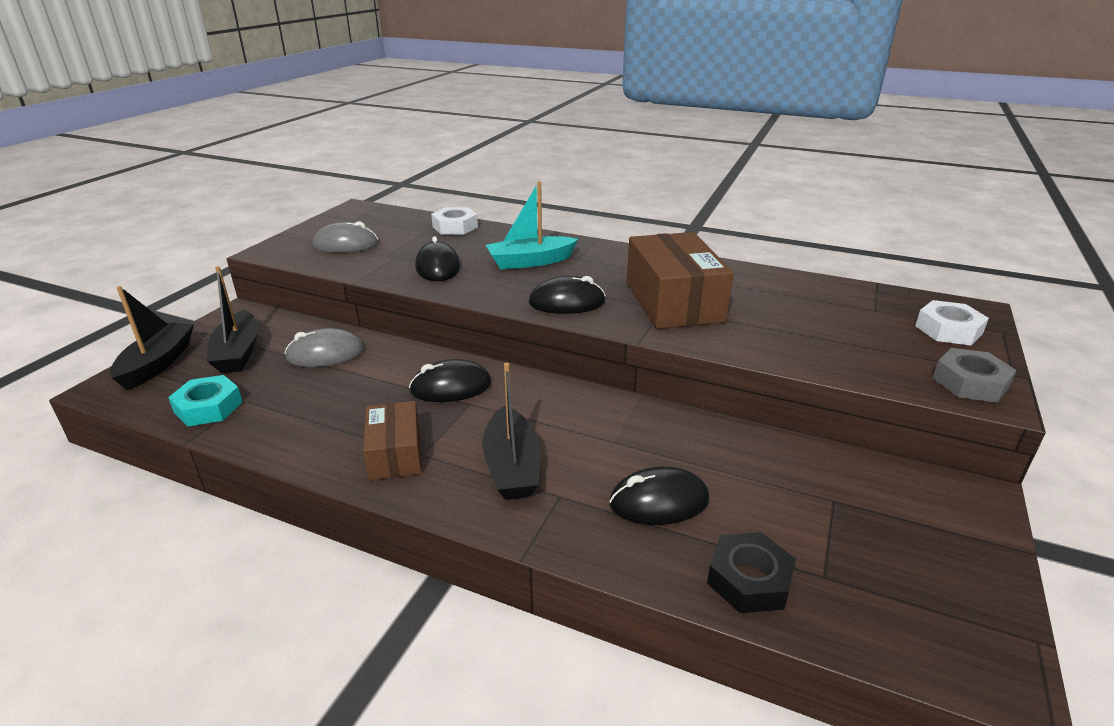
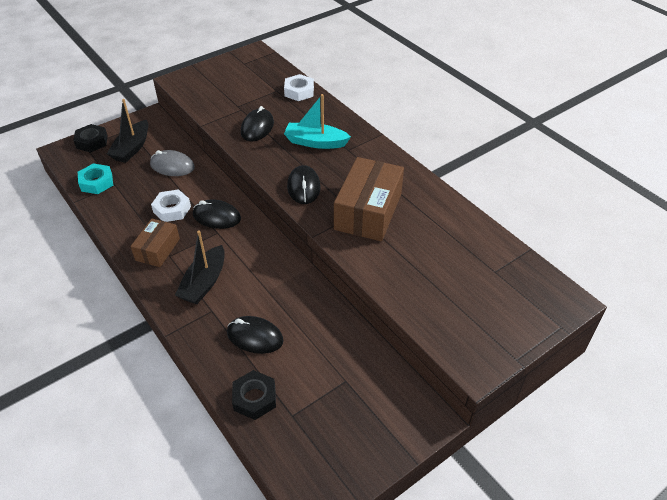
camera: 30 degrees right, 15 degrees up
black boat [110,286,194,390] -> black nut [73,124,108,153]
grey mouse [313,221,378,253] -> none
black mouse [529,276,606,314] -> black mouse turned 60 degrees clockwise [287,165,321,204]
white nut [915,300,989,346] -> white nut moved to [151,189,191,222]
grey nut [932,348,1017,403] -> none

